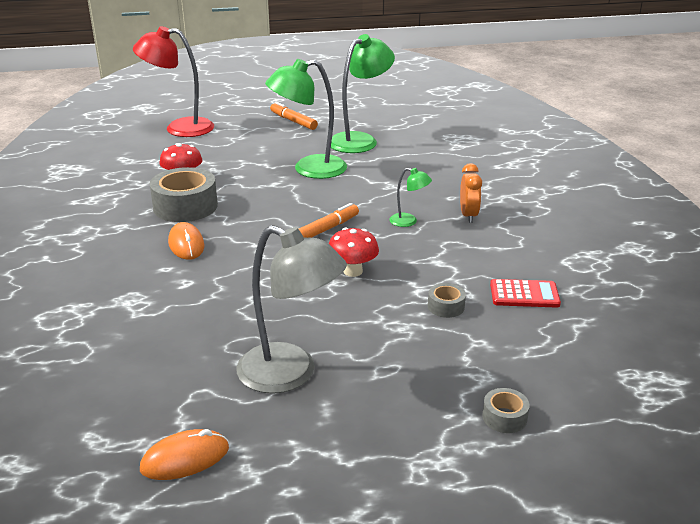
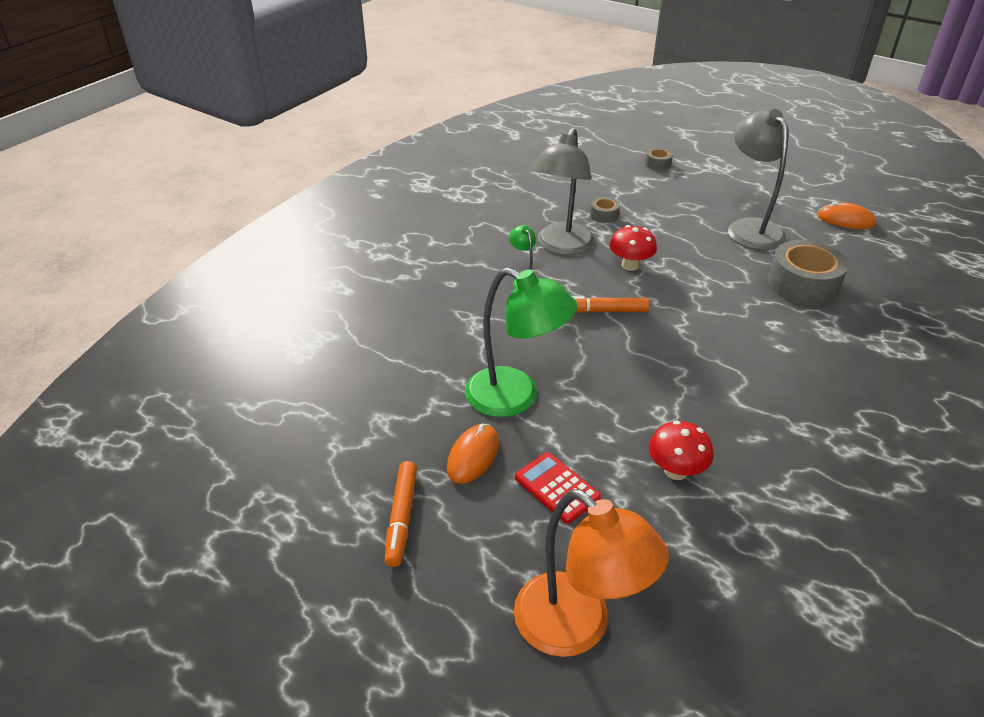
camera: 135 degrees left, 10 degrees up
red lamp [133,26,214,137] -> orange lamp [514,489,669,657]
grey tape [150,167,218,222] -> grey tape moved to [768,240,848,305]
orange mouse [168,222,204,260] -> orange mouse moved to [447,424,499,484]
green lamp [331,34,395,153] -> none
orange clock [460,163,482,223] -> none
red calculator [490,279,561,308] -> red calculator moved to [515,452,601,524]
none -> grey lamp [533,128,595,255]

